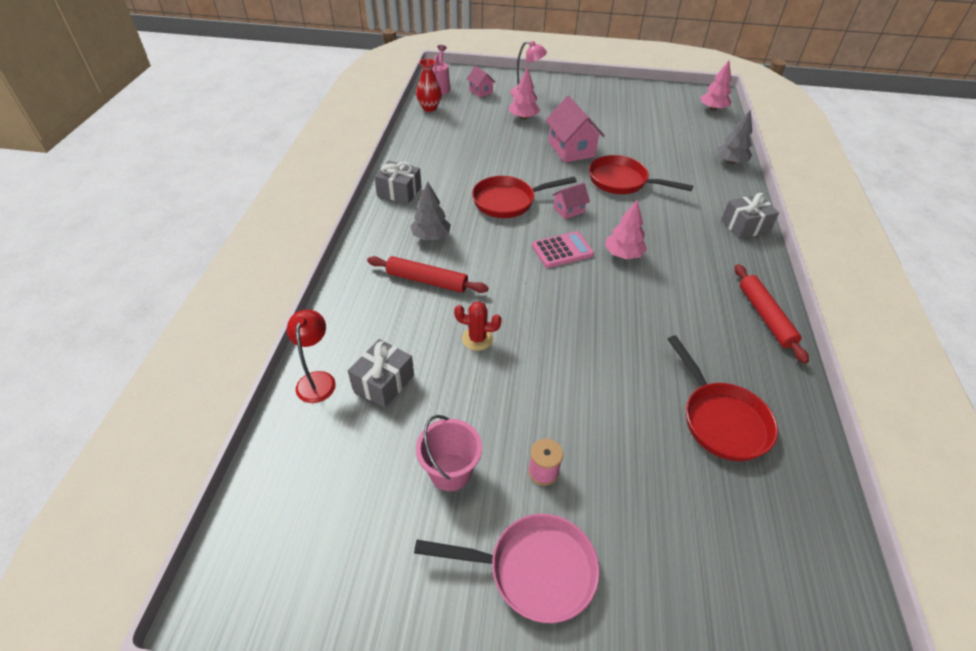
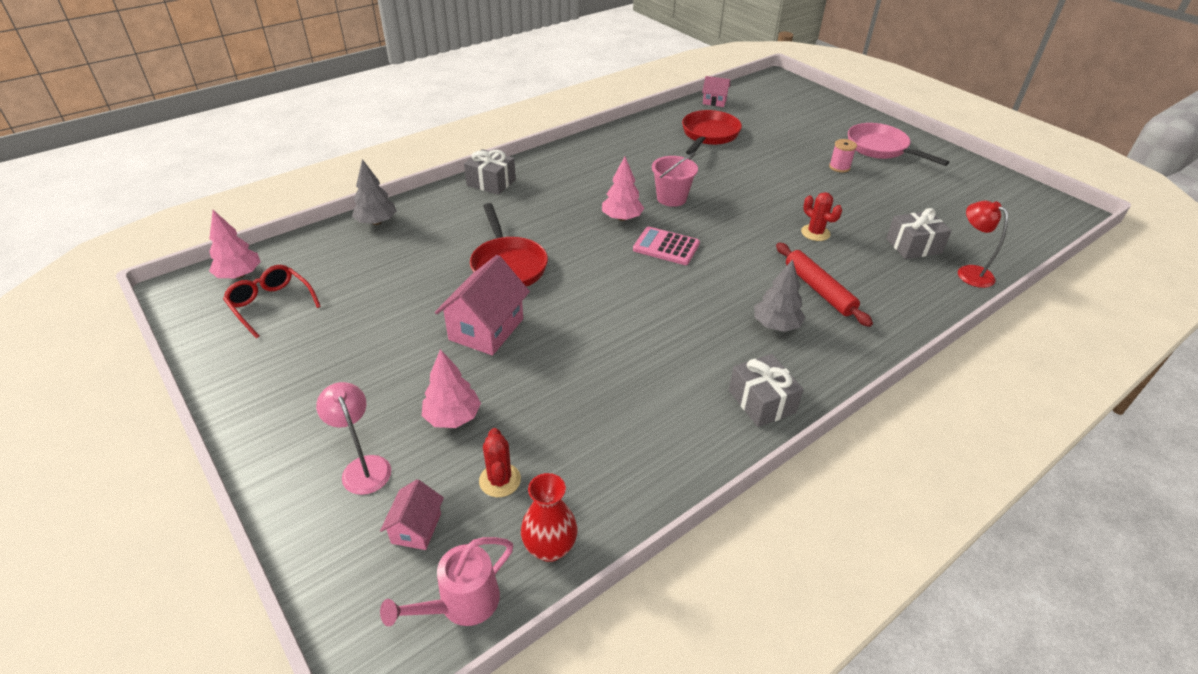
camera: 135 degrees left, 5 degrees down
red lamp [287,310,336,403] -> red lamp turned 105 degrees clockwise [958,201,1008,288]
pink bucket [416,415,482,491] -> pink bucket moved to [652,153,698,207]
red pan [472,176,577,218] -> none
pink house [552,183,590,219] -> pink house moved to [702,76,730,107]
red rolling pin [735,264,809,364] -> none
none -> red glasses [223,265,321,338]
none -> red cactus [479,428,521,497]

